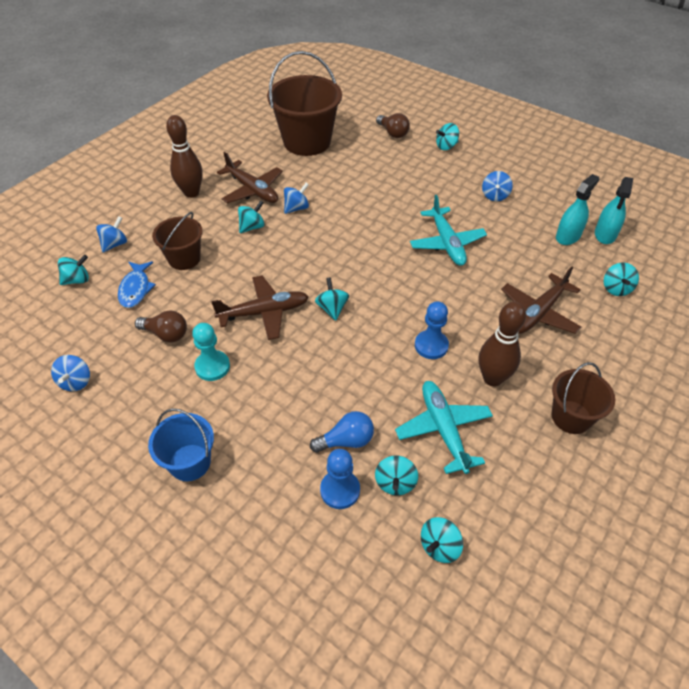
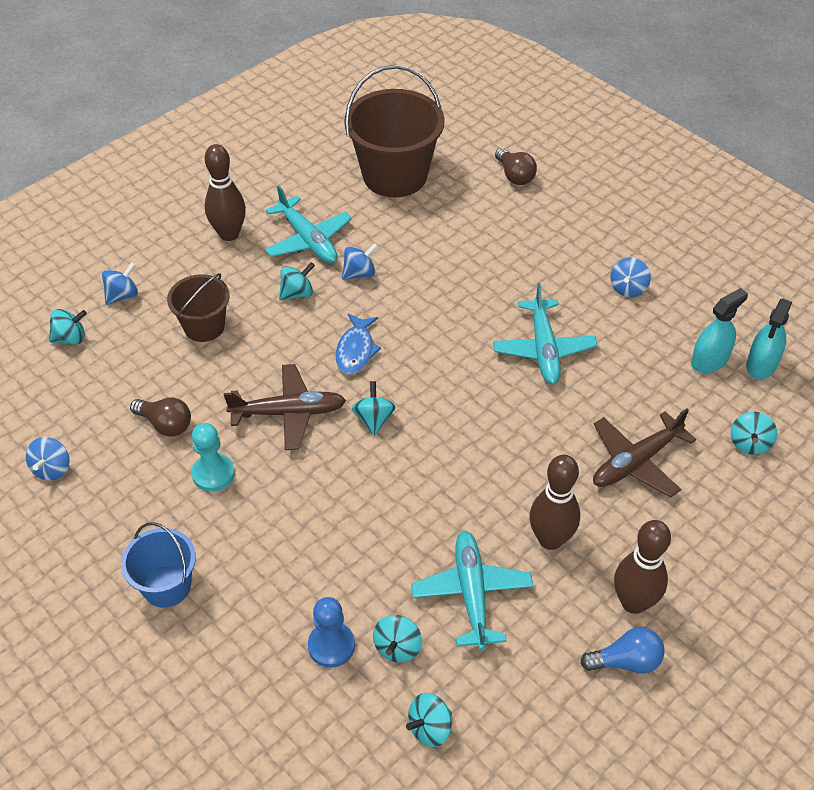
camera: 10 degrees right, 0 degrees up
blue fish [118,261,156,308] -> blue fish moved to [335,313,381,375]
brown plane [217,152,283,203] -> turquoise plane [265,186,352,263]
blue light bulb [310,411,374,453] -> blue light bulb moved to [580,627,665,674]
blue pawn [415,301,449,359] -> none
turquoise spinning top [436,123,459,150] -> none
brown bucket [552,362,615,434] -> brown bowling pin [614,520,671,614]

